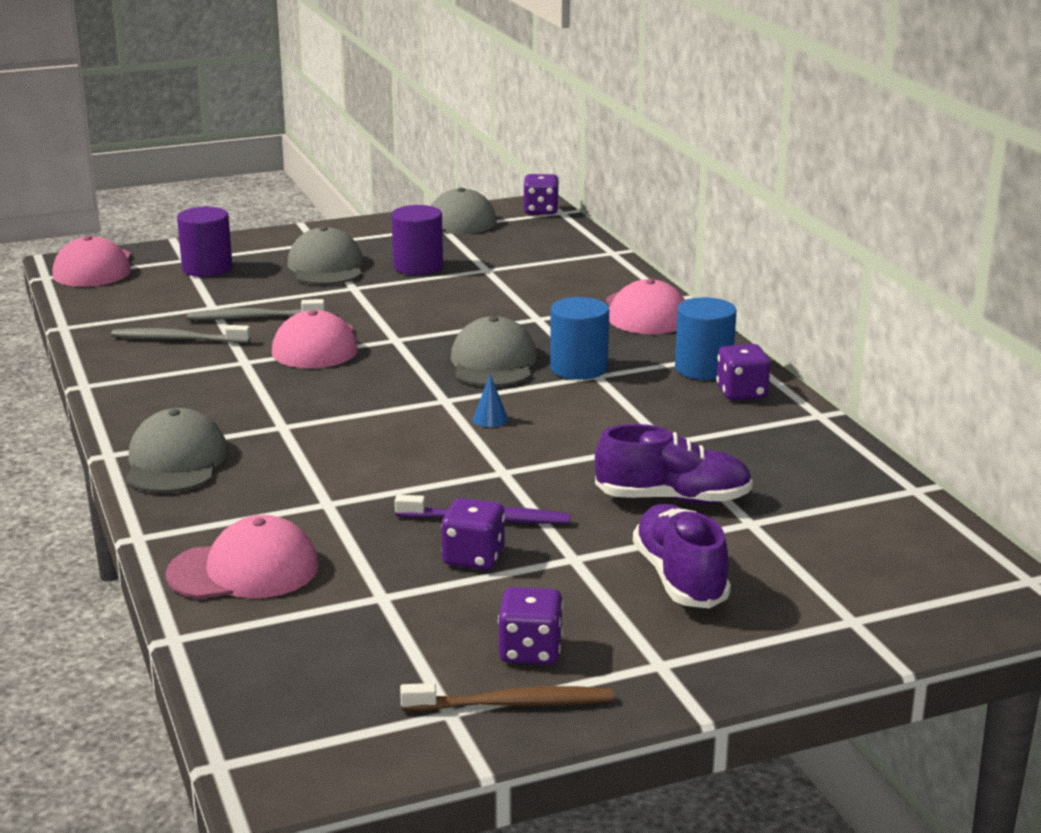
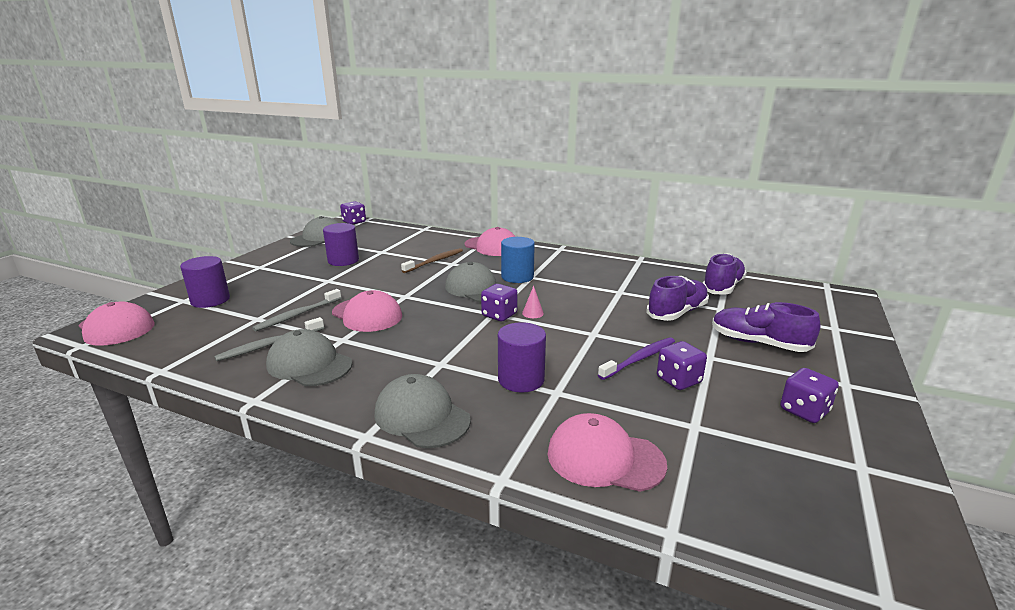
camera: 45 degrees left, 0 degrees up
pink cap [165,515,319,599] -> pink cap turned 105 degrees counterclockwise [547,413,667,492]
grey cap [287,226,363,285] -> grey cap moved to [266,329,352,386]
brown toothbrush [400,683,613,711] -> brown toothbrush moved to [401,248,463,273]
blue cone [473,374,508,427] -> pink cone [522,286,544,318]
blue cylinder [675,297,737,380] -> none
purple dice [716,344,770,400] -> purple dice moved to [481,284,518,321]
none -> purple cylinder [498,322,546,393]
none -> purple shoe [703,253,747,295]

